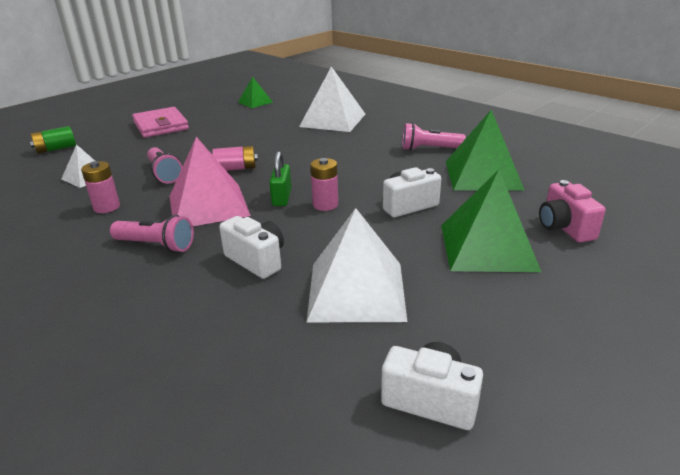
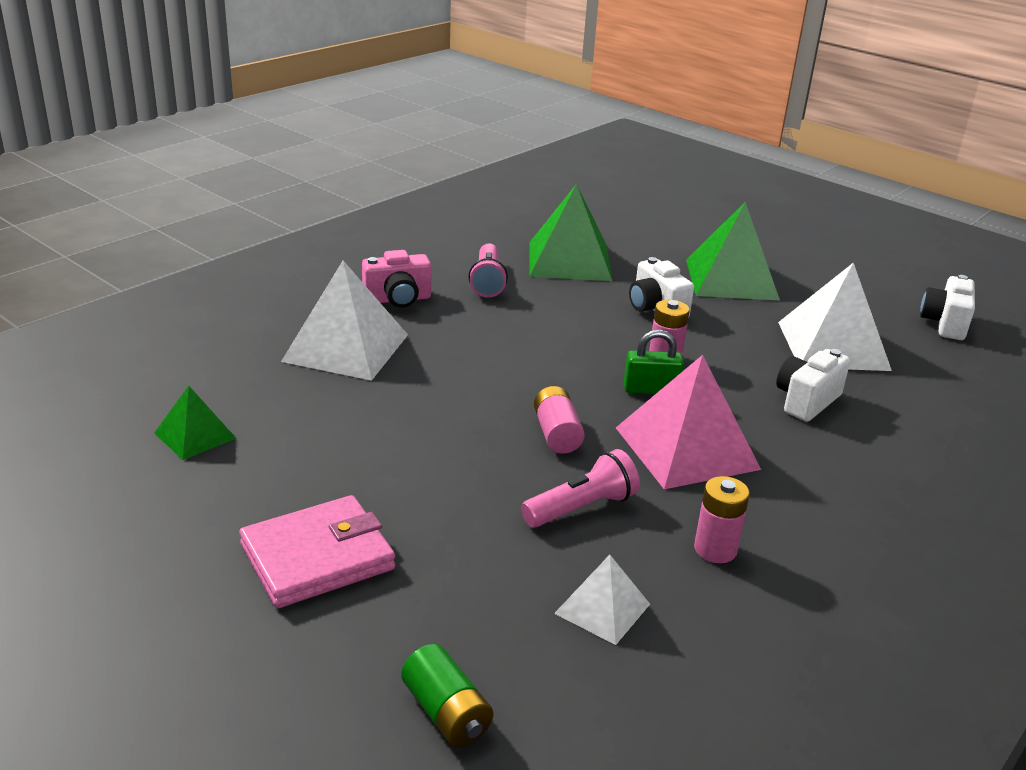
camera: 95 degrees left, 0 degrees up
pink flashlight [110,215,194,253] -> none
pink camera [539,180,606,242] -> pink camera moved to [362,250,432,308]

